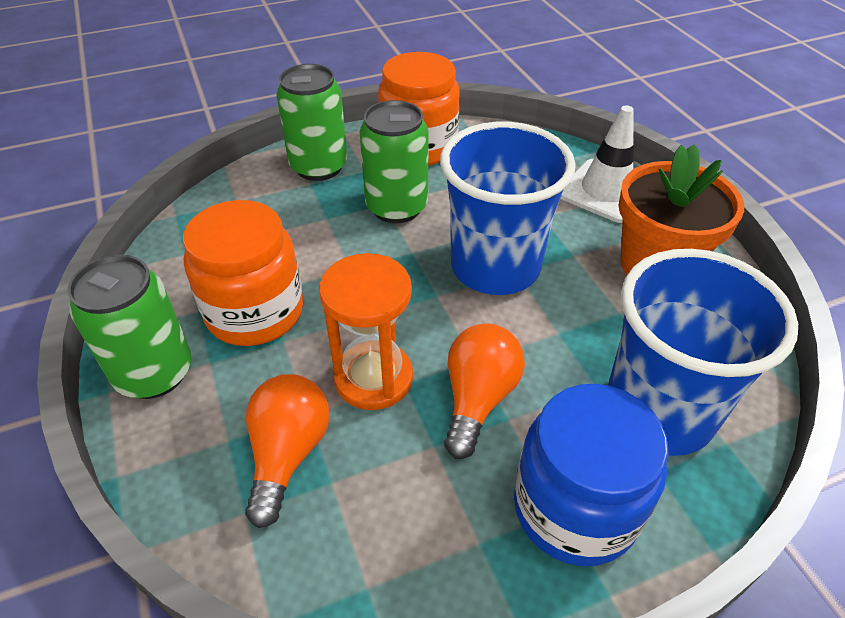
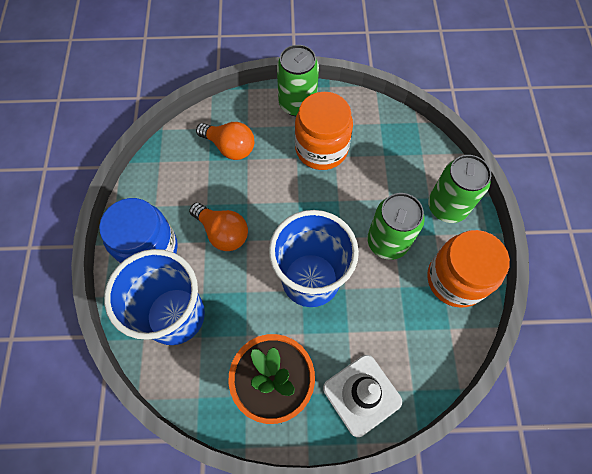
camera: 110 degrees right, 20 degrees up
orange hourglass [319,253,413,410] -> none

